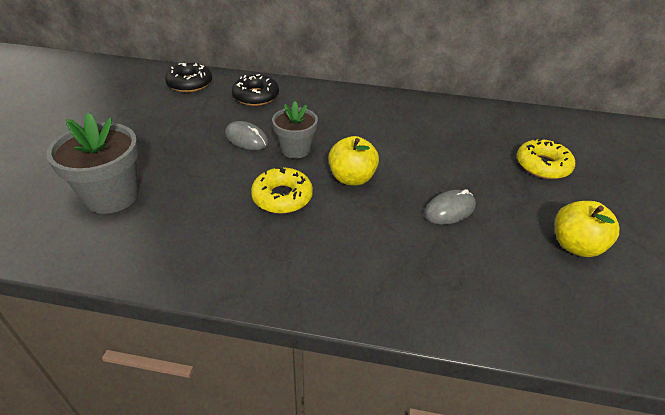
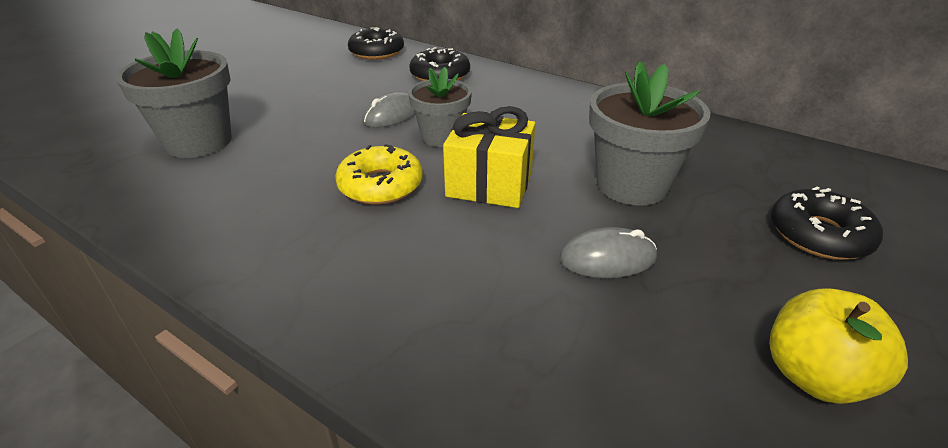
camera: 25 degrees right, 5 degrees down
grey mouse [225,121,268,150] -> grey mouse turned 75 degrees clockwise [362,91,415,128]
yellow apple [328,136,379,186] -> yellow gift [443,106,535,208]
yellow donut [517,138,575,179] -> black donut [771,186,883,260]
none -> grey flower pot [589,61,710,206]

